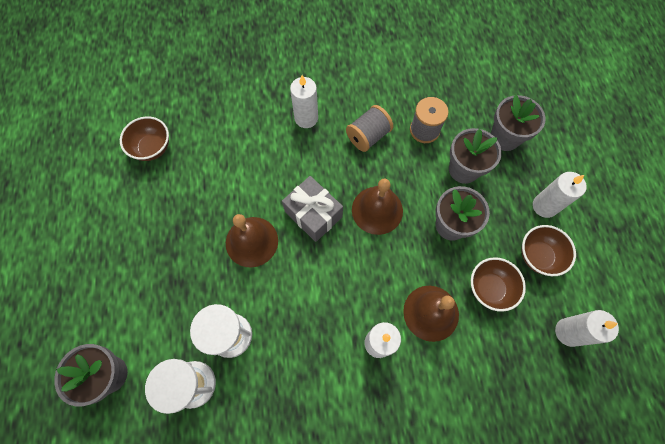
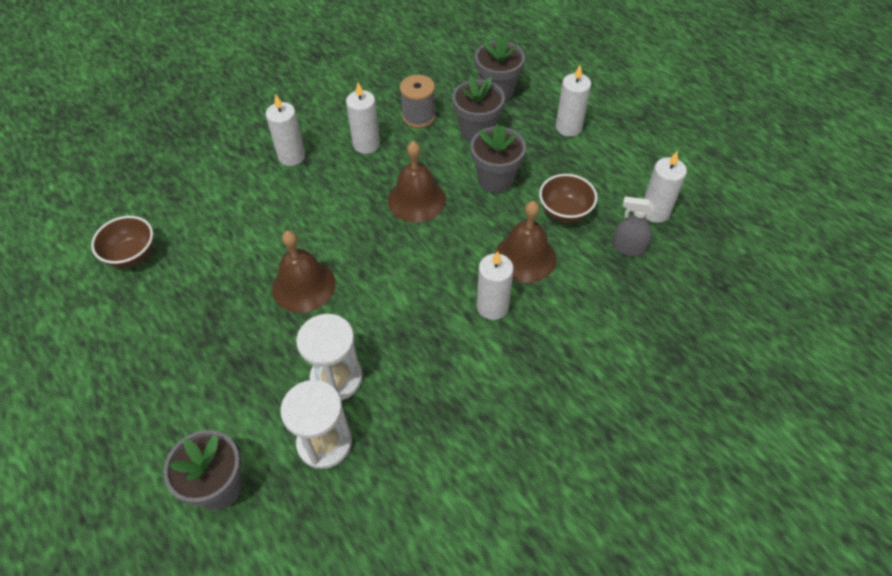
camera: 30 degrees left, 15 degrees down
grey gift [282,176,343,242] -> none
grey spool [346,105,393,152] -> white candle [346,82,380,154]
brown bowl [521,225,576,276] -> none
none -> grey spray bottle [612,197,655,256]

